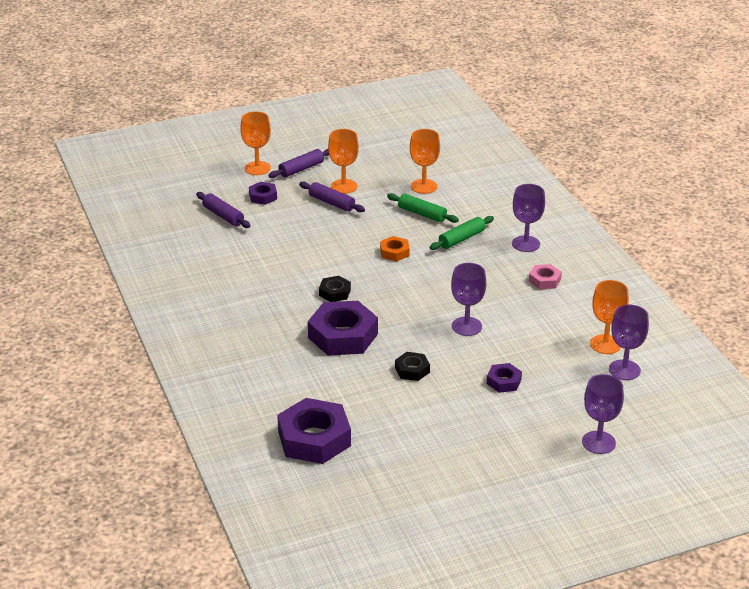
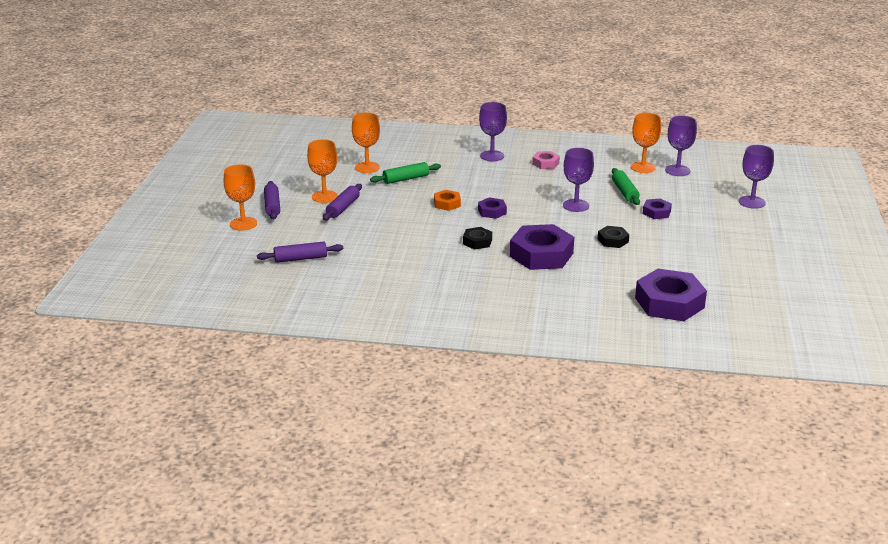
camera: 60 degrees left, 5 degrees down
purple nut [249,182,277,205] -> purple nut moved to [478,198,507,219]
purple rolling pin [299,182,365,212] -> purple rolling pin turned 45 degrees counterclockwise [323,184,362,220]
green rolling pin [430,216,494,250] -> green rolling pin moved to [612,168,640,205]

